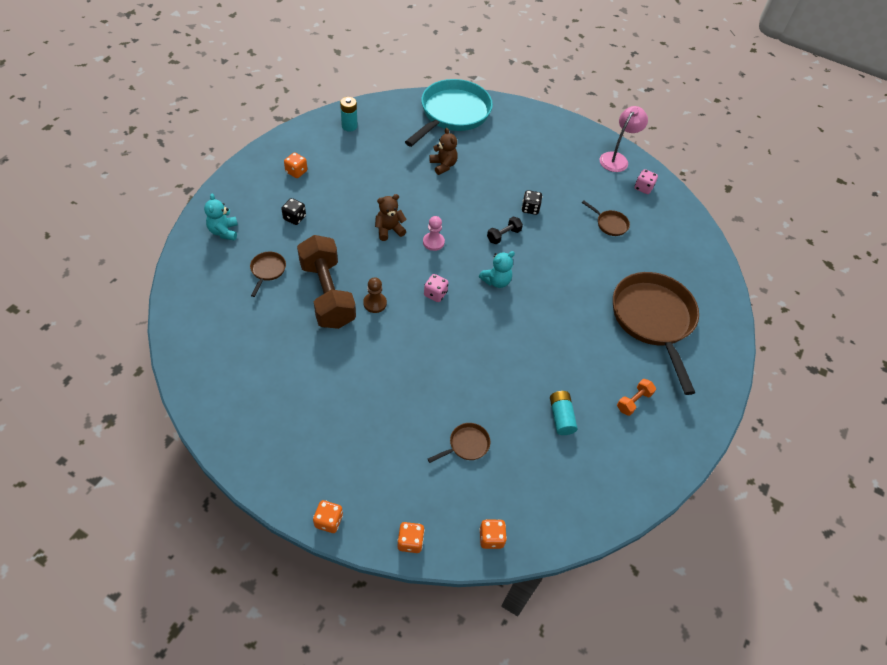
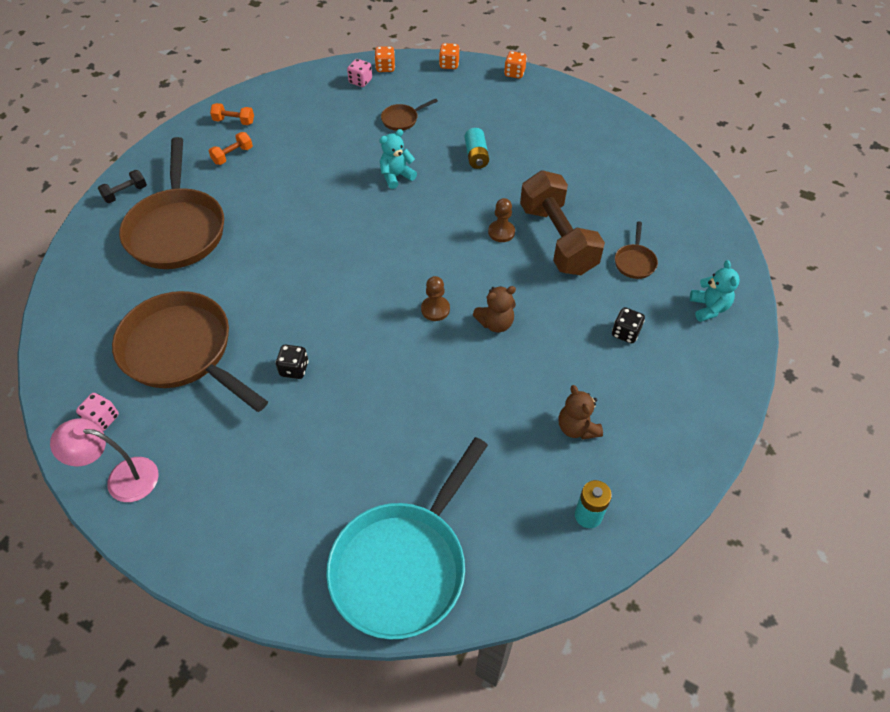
camera: 175 degrees left, 0 degrees up
orange dice [284,152,307,178] -> none
pink pawn [423,216,445,251] -> brown pawn [421,276,450,321]
pink dice [424,274,449,302] -> pink dice moved to [347,59,372,87]
brown teddy bear [429,128,458,175] -> brown teddy bear moved to [559,385,603,439]
turquoise teddy bear [479,251,515,288] -> turquoise teddy bear moved to [379,129,417,189]
black dumbbell [487,216,523,244] -> black dumbbell moved to [98,170,147,203]
turquoise battery [550,391,577,435] -> turquoise battery moved to [464,128,489,169]
brown pan [582,200,630,236] -> brown pan [112,291,268,412], size x2.45
pink lamp [599,106,648,172] -> pink lamp turned 60 degrees clockwise [50,419,159,502]
none -> orange dumbbell [210,103,254,125]

